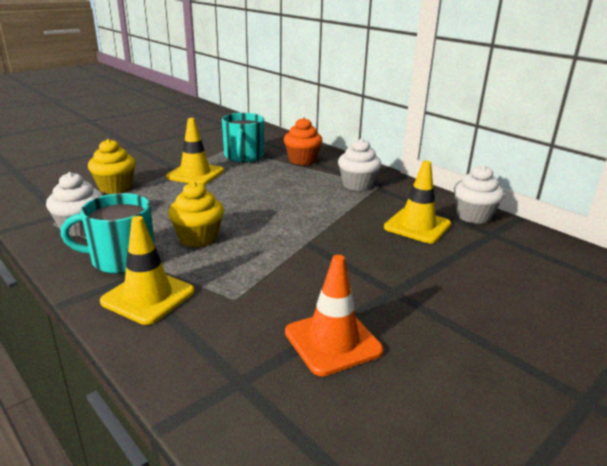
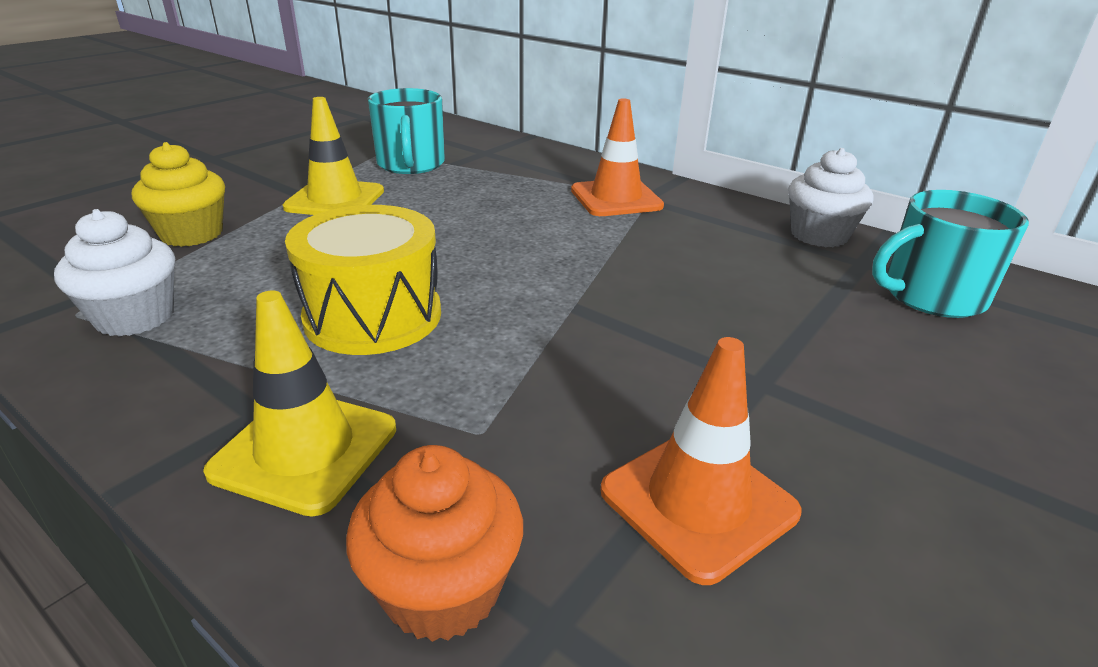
camera: 10 degrees left, 5 degrees up
turquoise mug [60,193,155,274] -> turquoise mug moved to [872,190,1029,318]
yellow cupcake [168,182,224,247] -> yellow drum [285,205,441,355]
orange cupcake [284,117,323,165] -> orange cupcake moved to [346,445,523,642]
white cupcake [338,138,382,191] -> orange traffic cone [571,98,664,216]
yellow traffic cone [384,161,451,243] -> none

